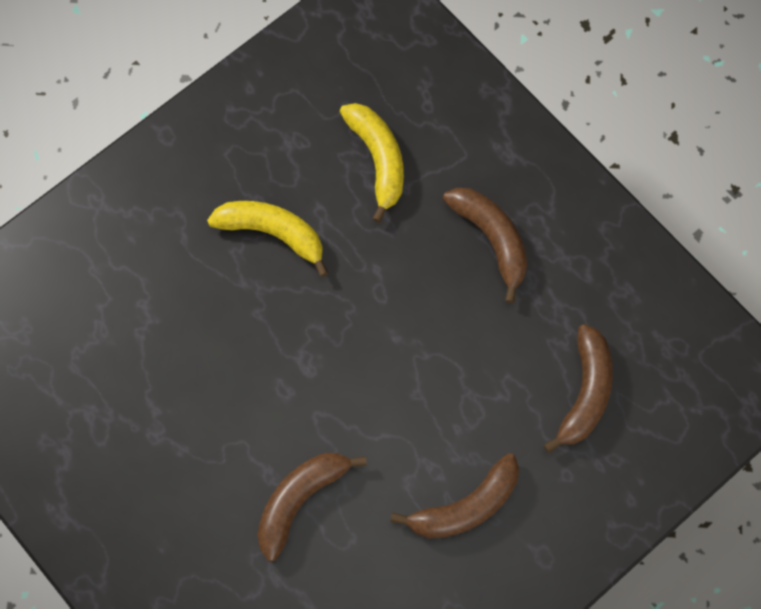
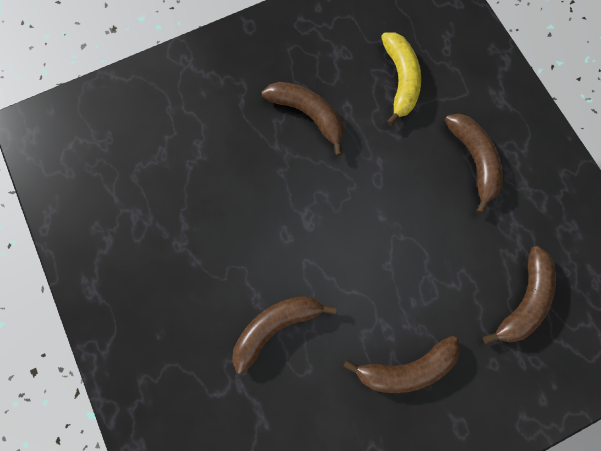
camera: 15 degrees right, 5 degrees up
yellow banana [207,201,328,277] -> brown banana [262,82,343,156]

